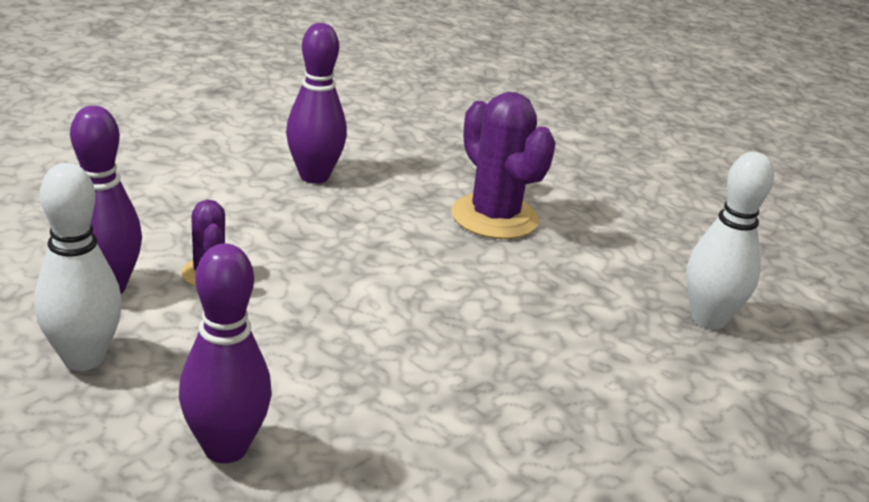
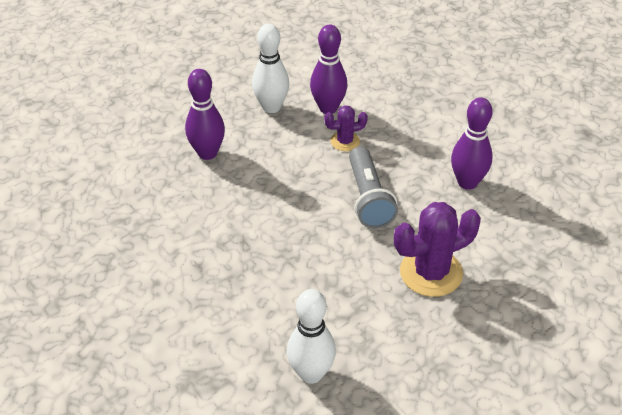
camera: 100 degrees right, 15 degrees up
none -> grey flashlight [349,147,398,228]

